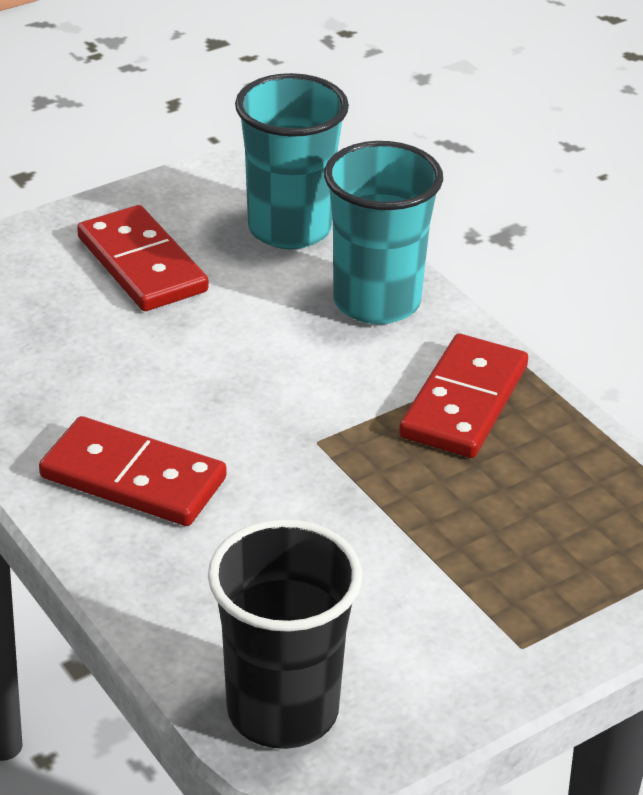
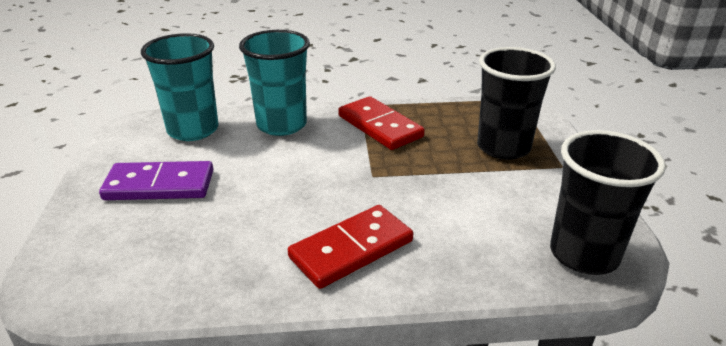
camera: 60 degrees left, 5 degrees down
red domino [77,205,209,311] -> purple domino [99,161,213,200]
none -> black cup [477,47,556,160]

